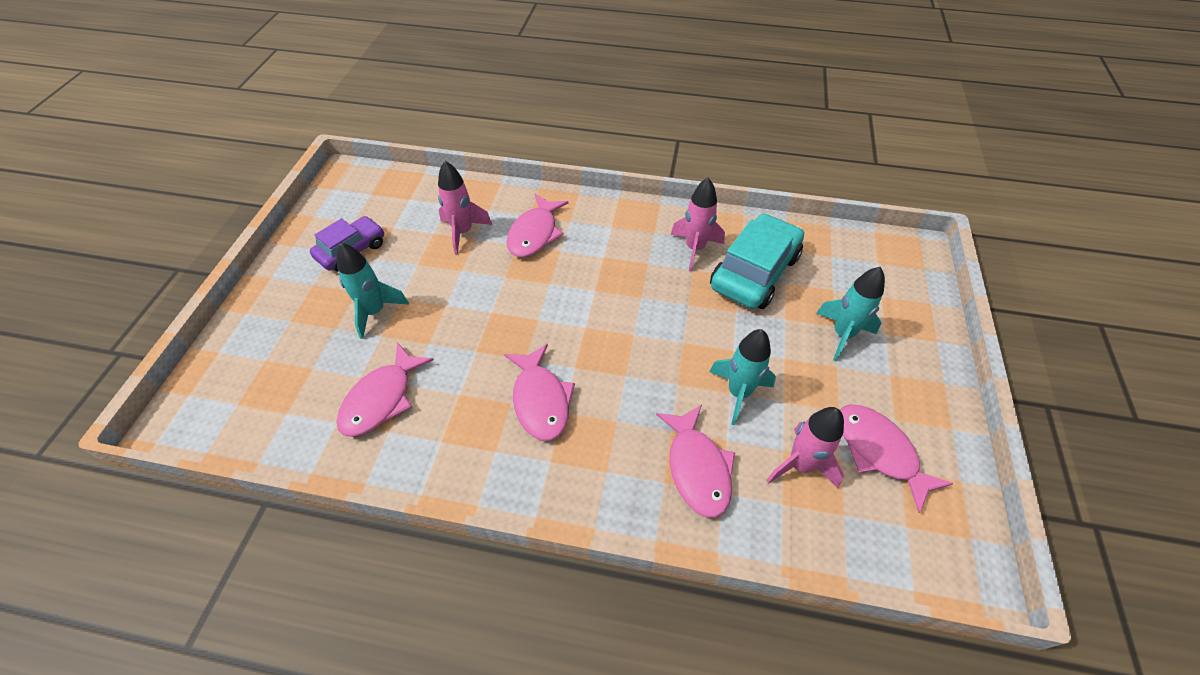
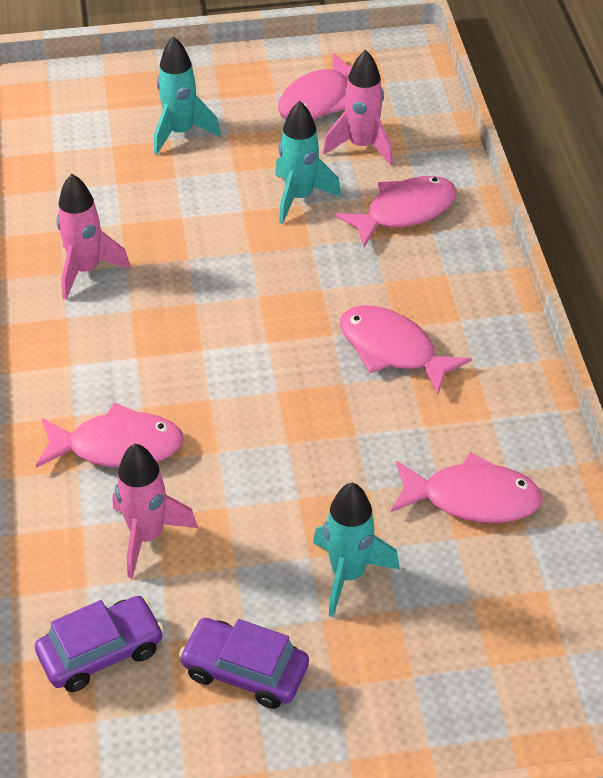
camera: 110 degrees left, 5 degrees down
pink fish [504,344,575,441] -> pink fish turned 105 degrees counterclockwise [340,305,471,395]
turquoise car [710,213,804,309] -> none
none -> purple car [35,596,164,692]

